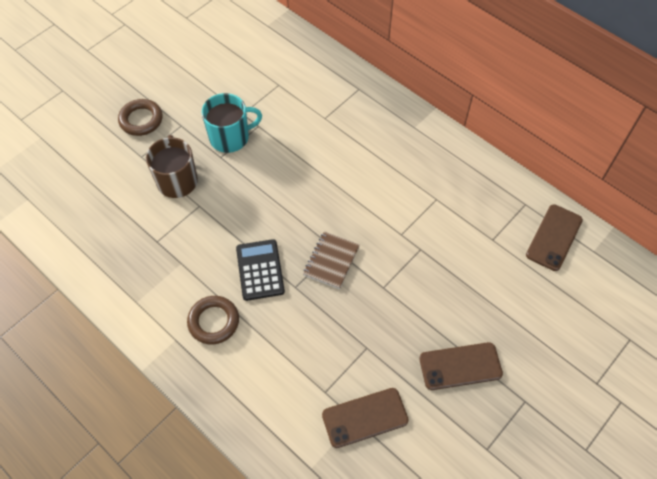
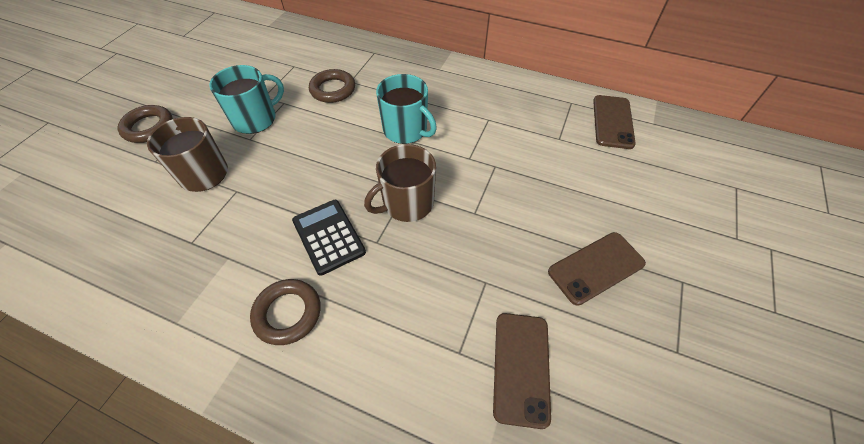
camera: 20 degrees left, 5 degrees down
brown notebook [303,231,360,289] -> brown mug [364,144,436,222]
brown phone [322,388,409,448] -> brown phone turned 45 degrees counterclockwise [493,313,551,429]
none -> brown ring [309,69,355,103]
none -> turquoise mug [376,74,437,144]

